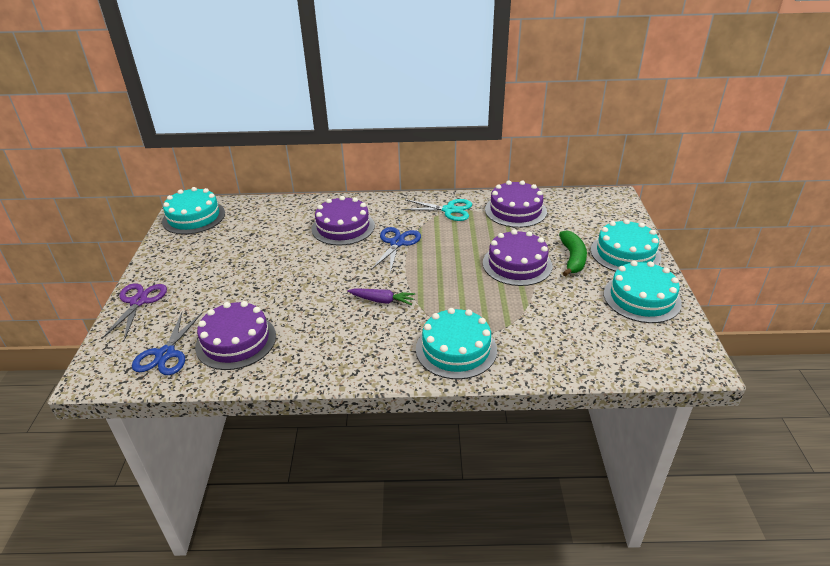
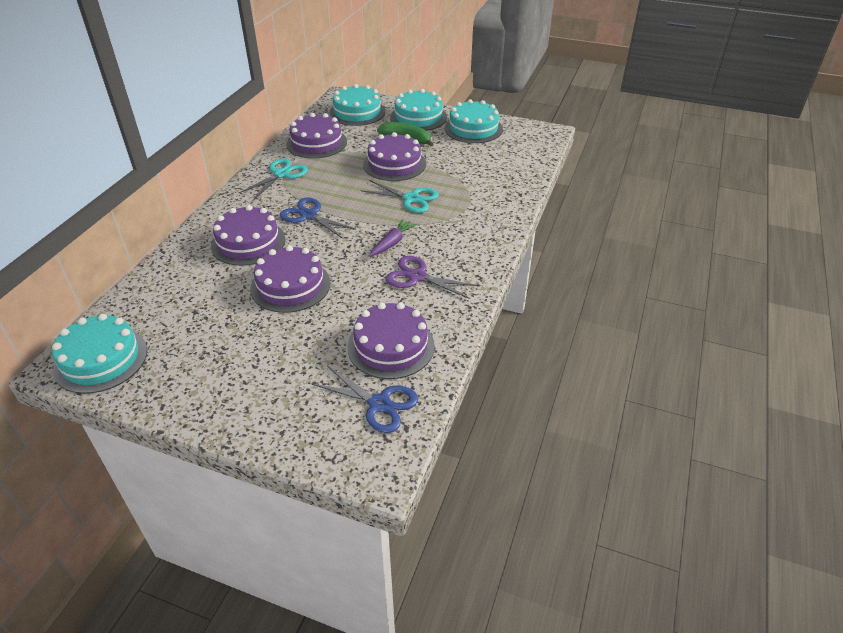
camera: 70 degrees left, 5 degrees up
purple scissors [102,283,167,340] -> purple scissors moved to [386,256,478,299]
turquoise cake [416,308,497,379] -> turquoise cake moved to [329,84,386,126]
none -> purple cake [250,245,330,313]
none -> turquoise scissors [360,180,439,213]

